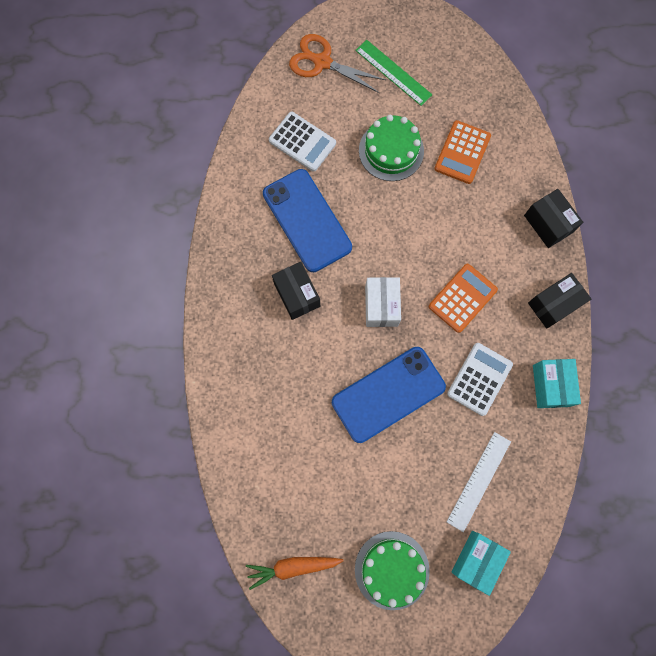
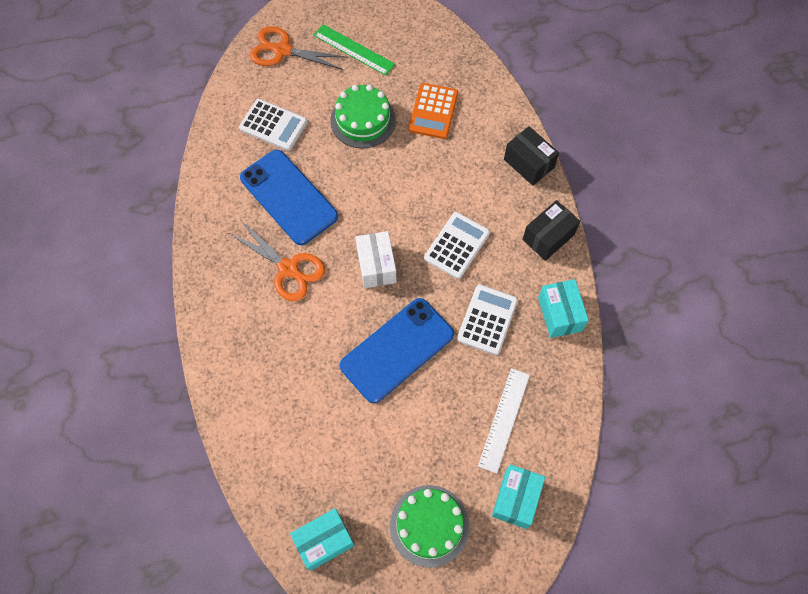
camera: 10 degrees left, 10 degrees down
orange carrot [246,557,343,590] -> turquoise box [290,508,355,571]
black box [272,262,320,320] -> orange scissors [229,220,325,301]
orange calculator [429,264,498,333] -> white calculator [424,212,490,279]

